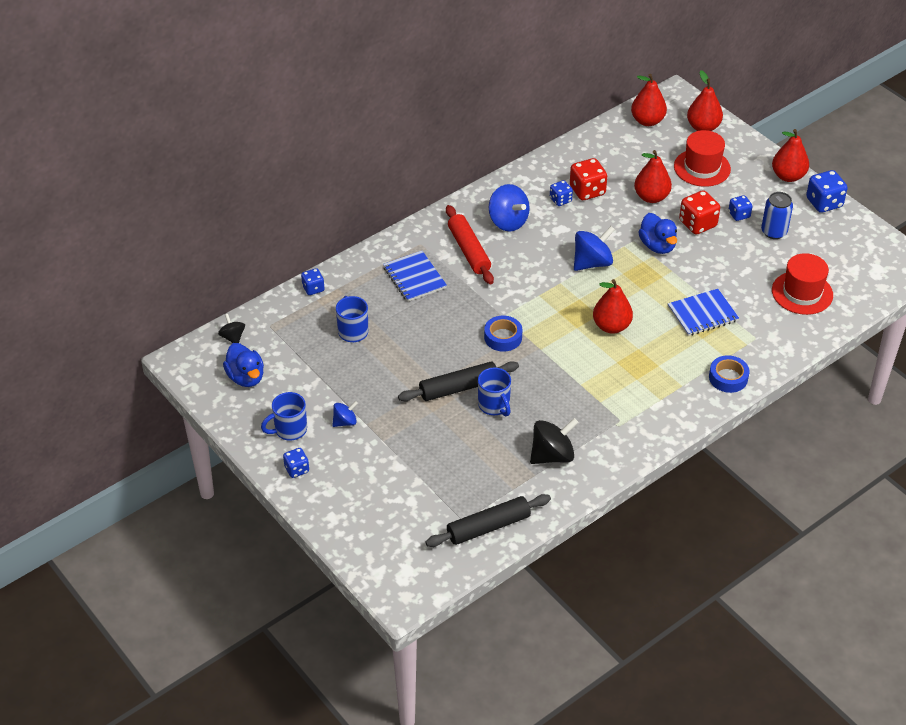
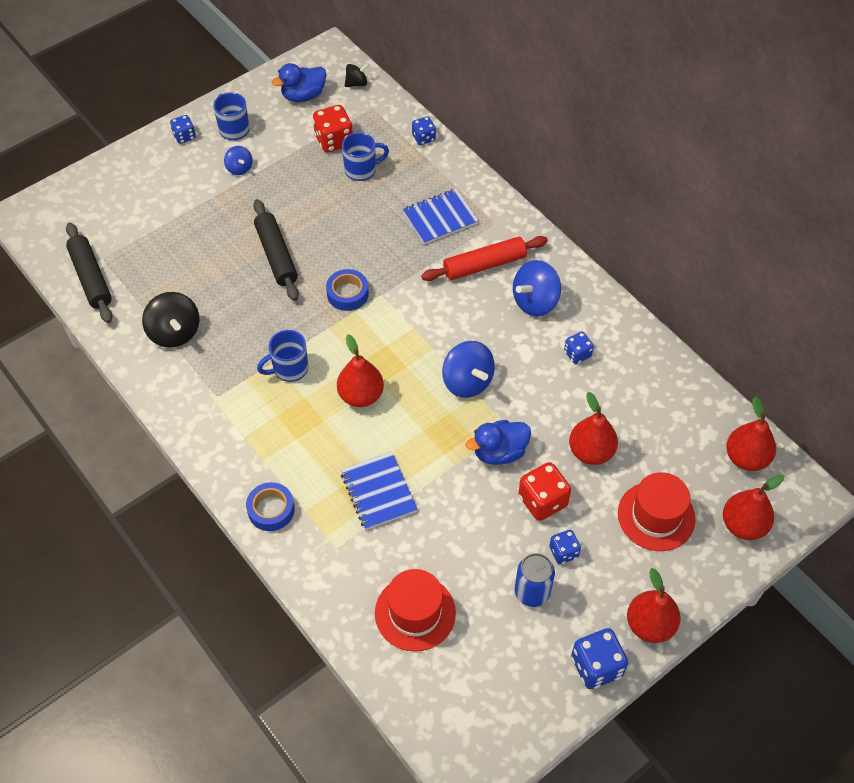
camera: 90 degrees right, 10 degrees up
blue mug [478,367,511,416] -> blue mug moved to [257,330,308,382]
red dice [570,158,607,200] -> red dice moved to [313,105,353,152]

